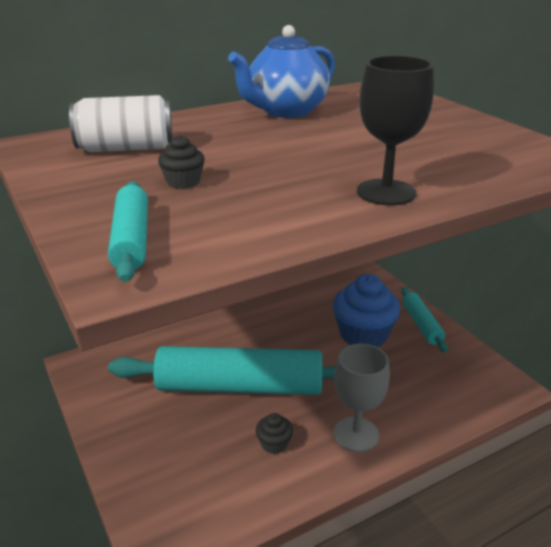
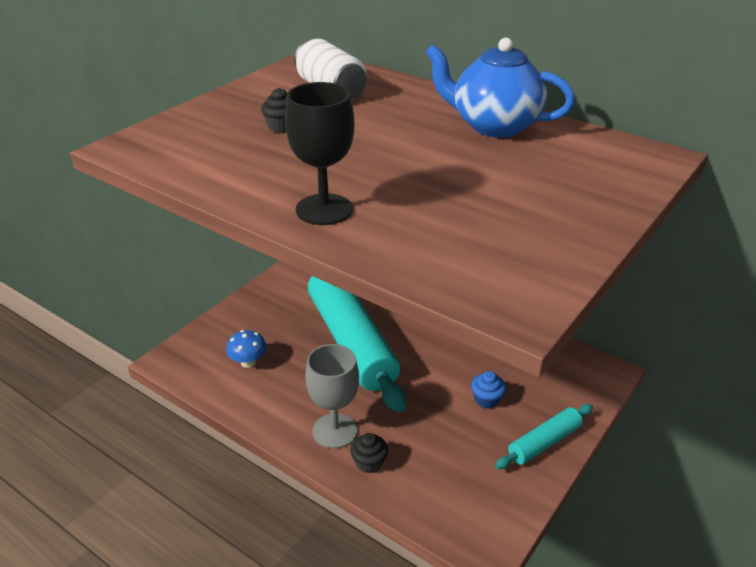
camera: 65 degrees right, 5 degrees up
turquoise rolling pin [108,181,148,282] -> none
black cupcake [256,413,293,454] -> black cupcake moved to [350,433,388,473]
blue cupcake [333,274,401,347] -> blue cupcake [471,371,506,409], size x0.45
none -> blue mushroom [226,330,267,368]

